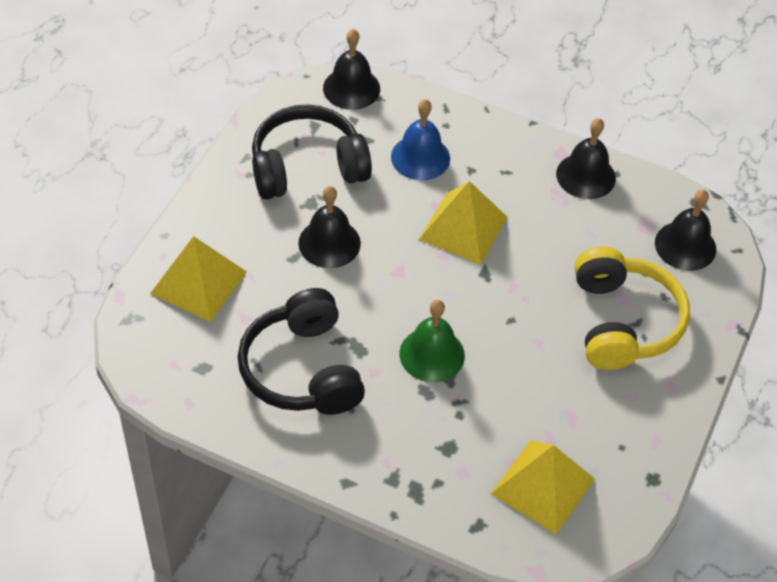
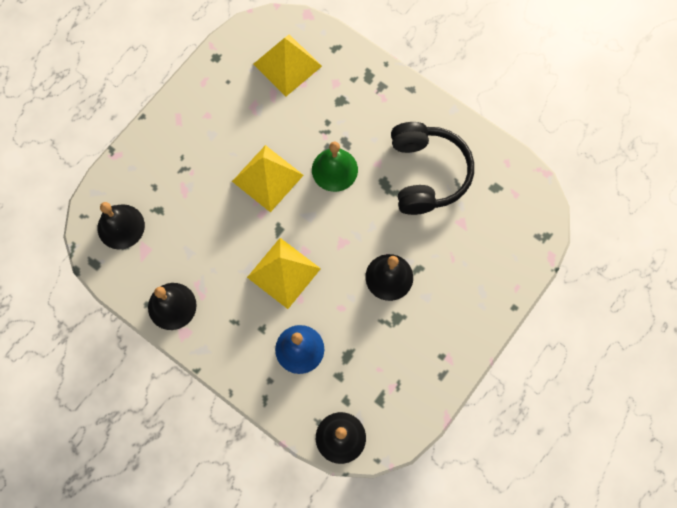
camera: 165 degrees left, 20 degrees up
yellow pyramid [150,236,247,322] -> yellow pyramid moved to [232,145,304,212]
black headphones [252,104,372,200] -> none
yellow headphones [575,246,690,370] -> none

